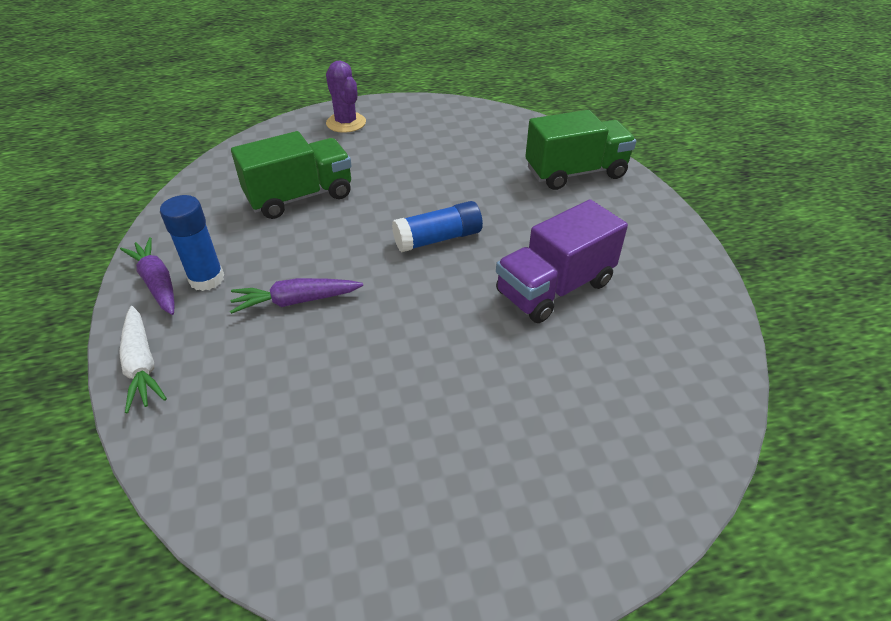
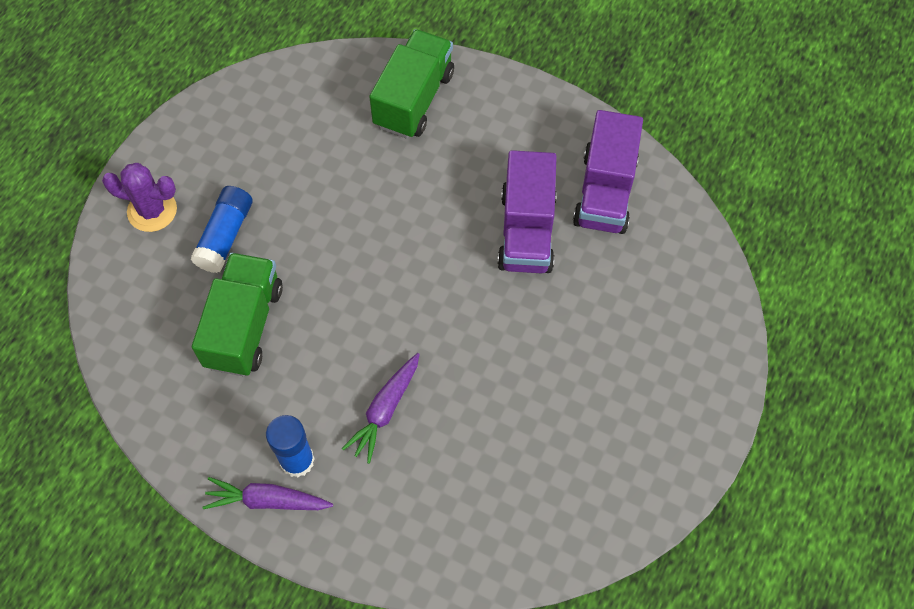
camera: 50 degrees left, 20 degrees up
white carrot [119,306,167,413] -> none
blue glue stick [392,201,483,252] -> blue glue stick moved to [190,186,253,273]
none -> purple truck [573,110,643,234]

